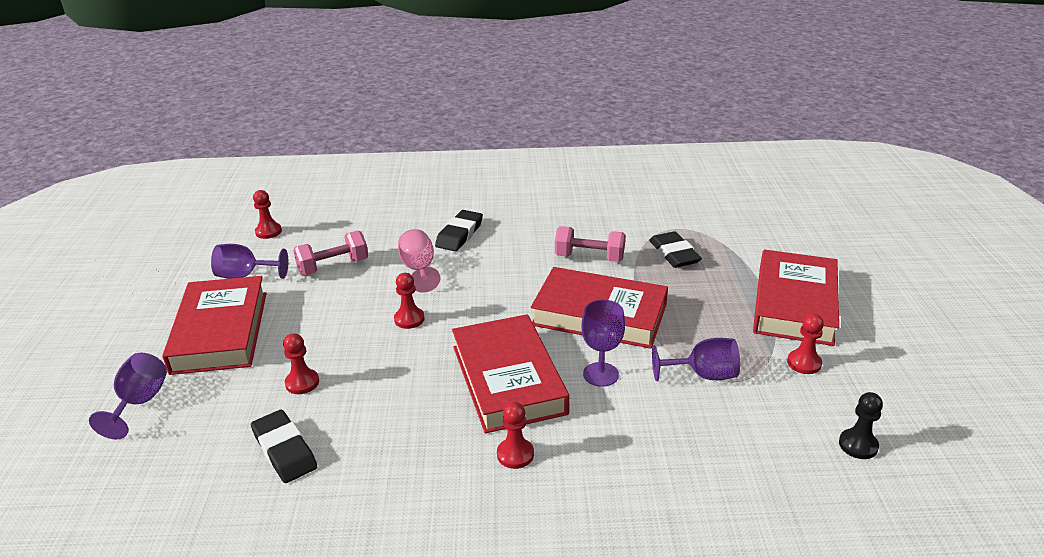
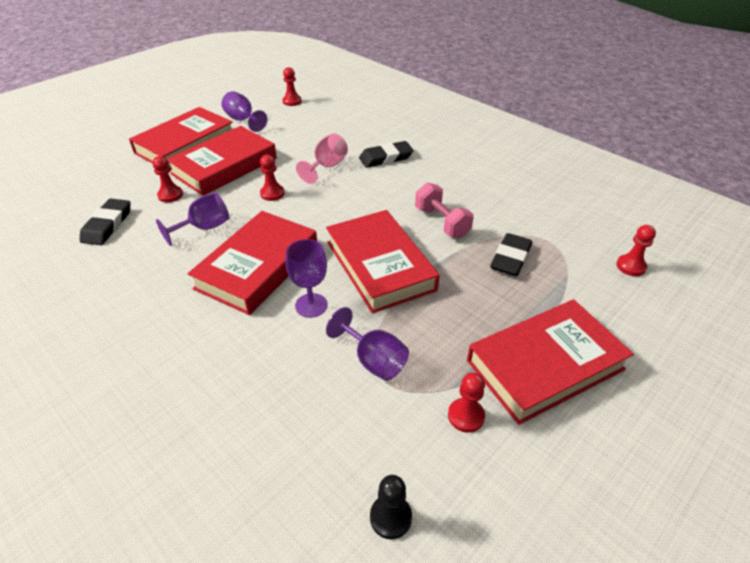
camera: 45 degrees right, 10 degrees up
purple goblet [89,353,167,439] -> purple goblet moved to [156,193,229,246]
pink dumbbell [293,230,368,275] -> none
red pawn [497,402,534,469] -> red pawn moved to [616,225,656,276]
none -> red book [167,126,277,196]

